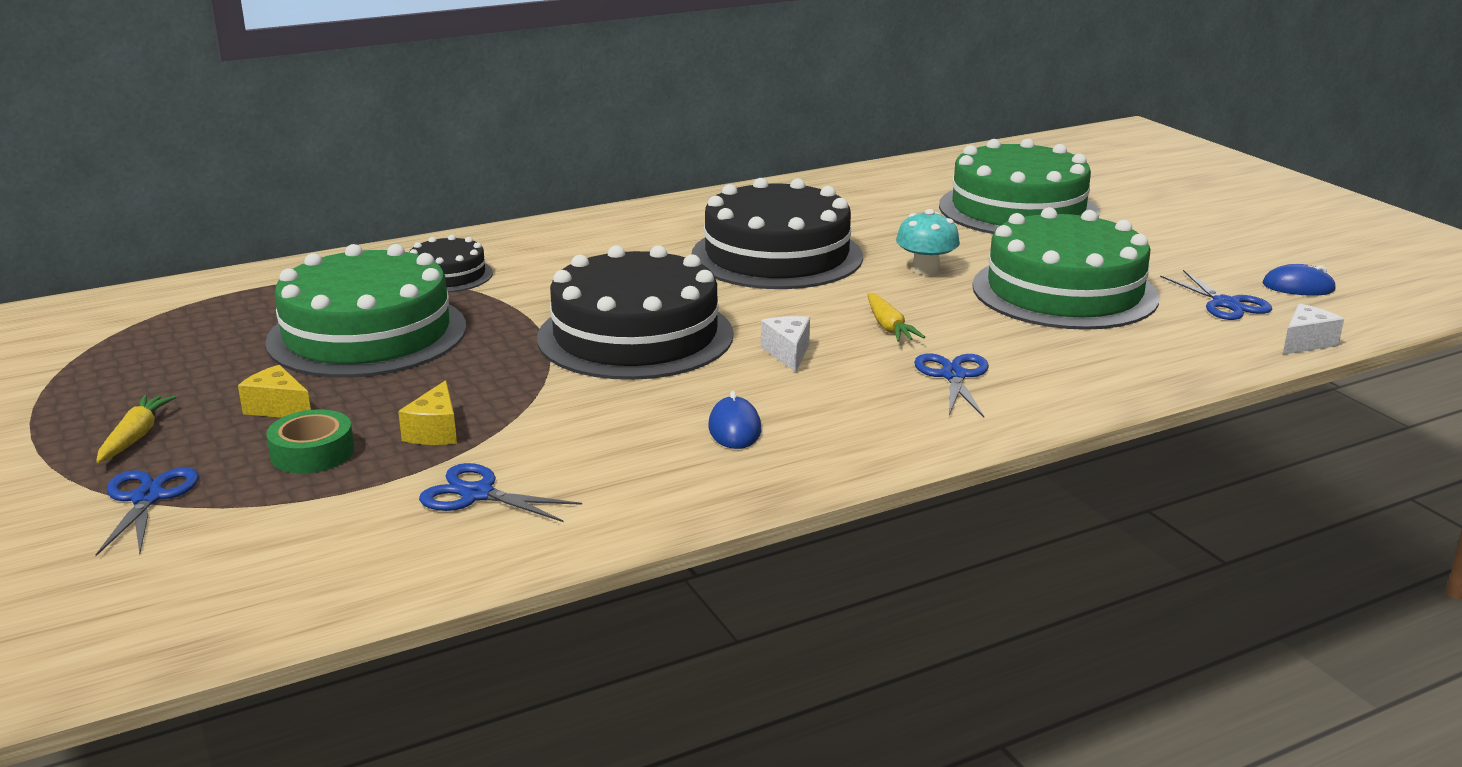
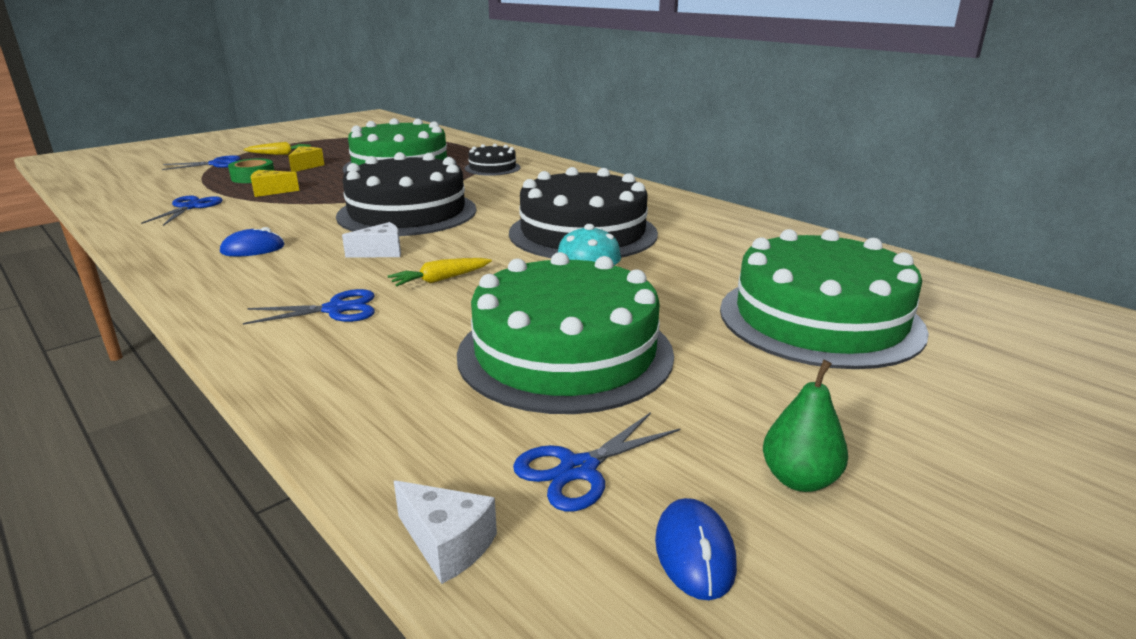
camera: 75 degrees right, 0 degrees up
none -> green pear [763,360,848,492]

